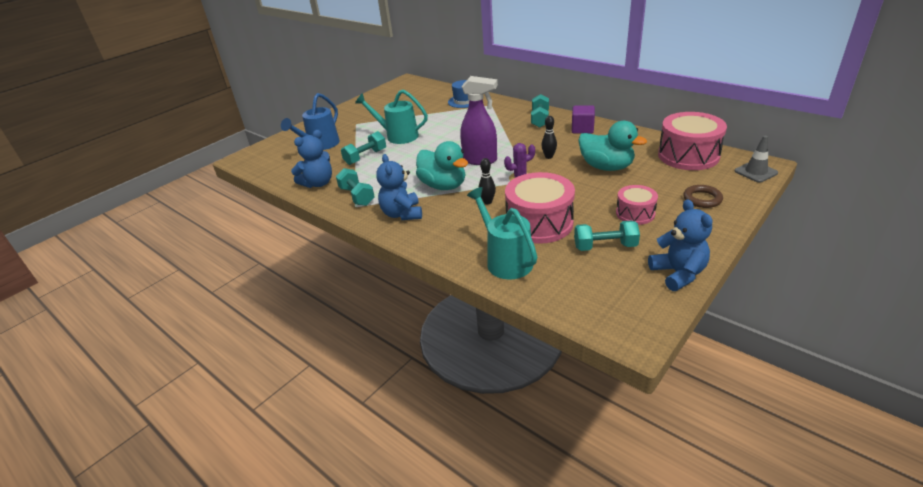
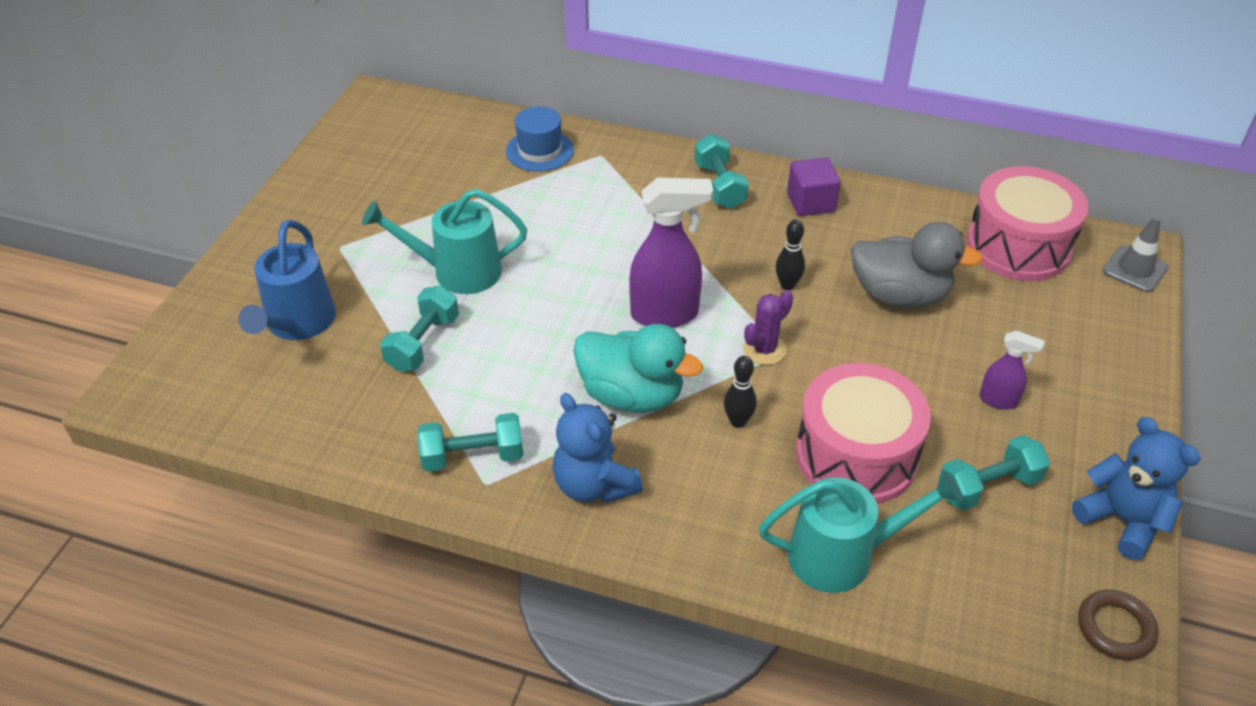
camera: 25 degrees left, 10 degrees up
blue teddy bear [291,130,332,188] -> none
turquoise dumbbell [336,168,375,206] -> turquoise dumbbell turned 45 degrees counterclockwise [417,413,523,472]
turquoise watering can [467,187,537,280] -> turquoise watering can turned 135 degrees clockwise [759,471,963,593]
turquoise duck [578,121,647,171] -> grey duck [851,222,983,308]
pink drum [616,185,658,225] -> purple spray bottle [980,331,1045,410]
brown ring [683,185,723,208] -> brown ring moved to [1078,590,1159,660]

